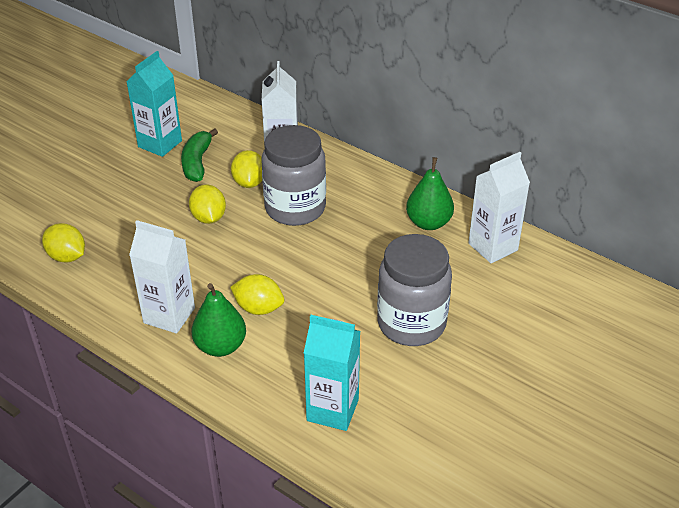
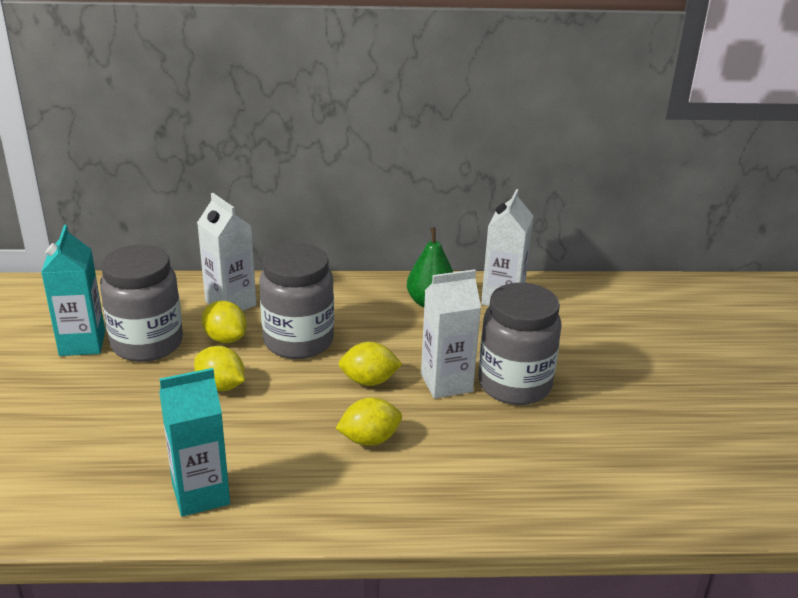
camera: 40 degrees left, 10 degrees down
yellow lemon [42,223,85,262] -> yellow lemon moved to [338,342,402,386]
white carton [129,220,195,334] -> white carton moved to [421,269,481,399]
green banana [181,128,218,182] -> grey jar [100,245,183,362]
green pear [191,283,246,357] -> none
turquoise carton [304,315,360,431] -> turquoise carton moved to [159,368,230,516]

